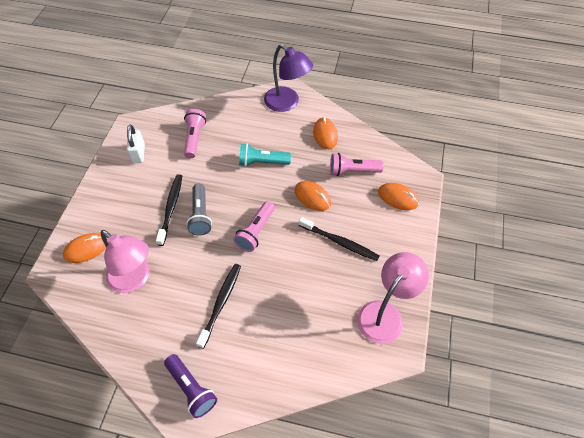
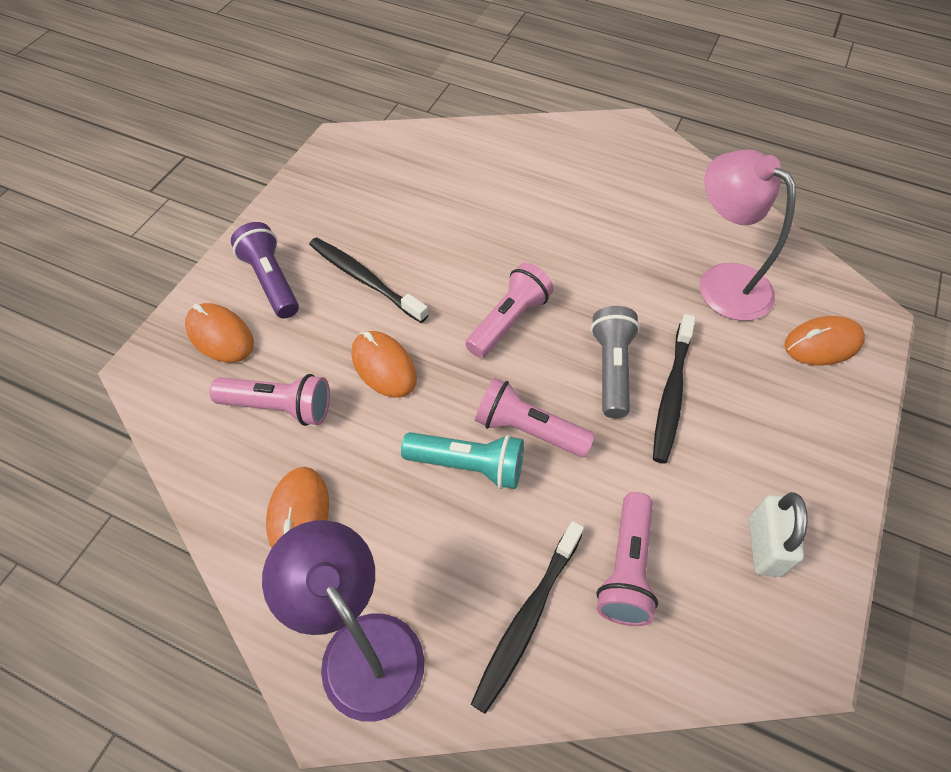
camera: 170 degrees left, 0 degrees up
purple flashlight [164,354,217,418] -> purple flashlight moved to [231,222,299,319]
black toothbrush [196,264,241,349] -> black toothbrush moved to [471,521,584,714]
pink lamp [357,252,429,344] -> none
none -> pink flashlight [475,378,595,457]

